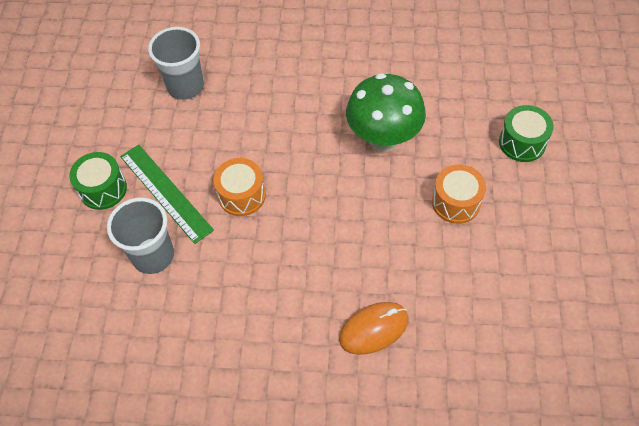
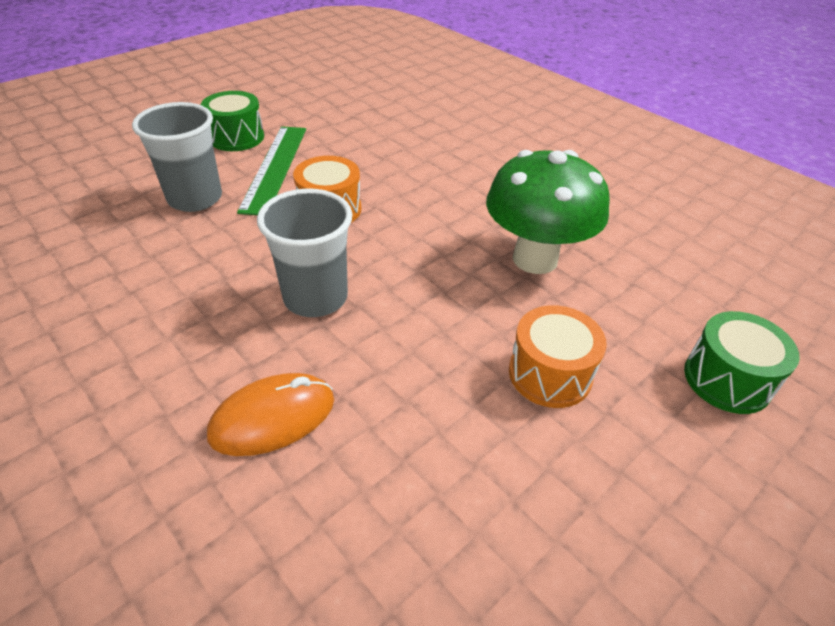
camera: 40 degrees right, 15 degrees down
grey cup [148,27,204,100] -> grey cup moved to [257,189,352,317]
orange mouse [339,302,409,355] -> orange mouse turned 45 degrees counterclockwise [207,373,334,456]

